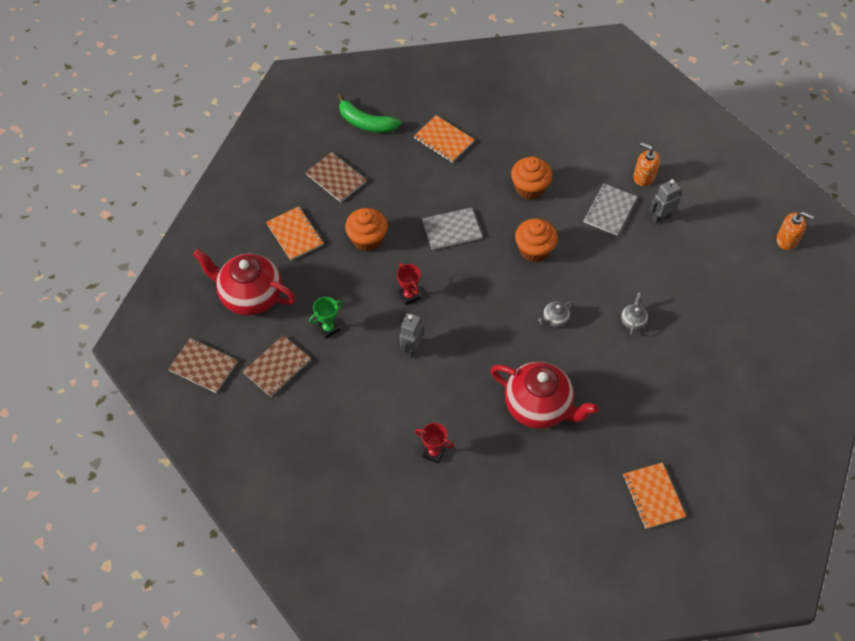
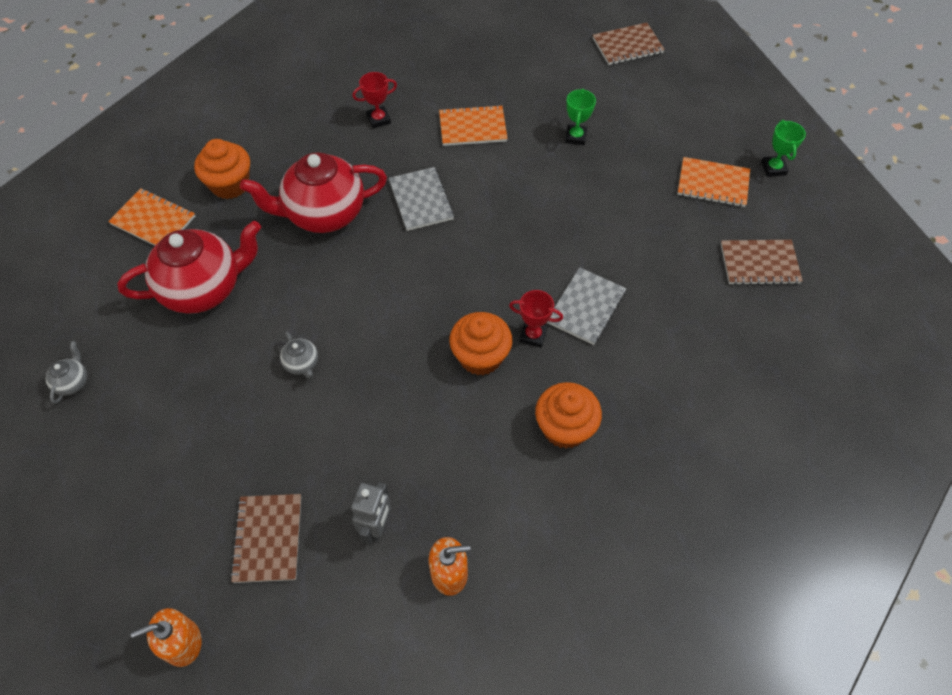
camera: 135 degrees right, 0 degrees up
red teapot [193,249,296,316] -> red teapot moved to [117,221,261,314]
brown notebook [243,335,311,397] -> brown notebook moved to [230,494,301,583]
green banana [337,94,401,133] -> none
orange cupcake [345,208,388,251] -> orange cupcake moved to [194,139,250,199]
red trophy [397,263,421,305] -> red trophy moved to [509,290,563,348]
grey robot [400,313,423,358] -> none
orange notebook [414,115,474,162] -> orange notebook moved to [439,105,508,146]
grey teapot [538,302,574,327] -> grey teapot moved to [45,341,87,404]
grey notebook [583,183,637,236] -> grey notebook moved to [389,167,454,231]
none -> green trophy [761,120,806,177]

